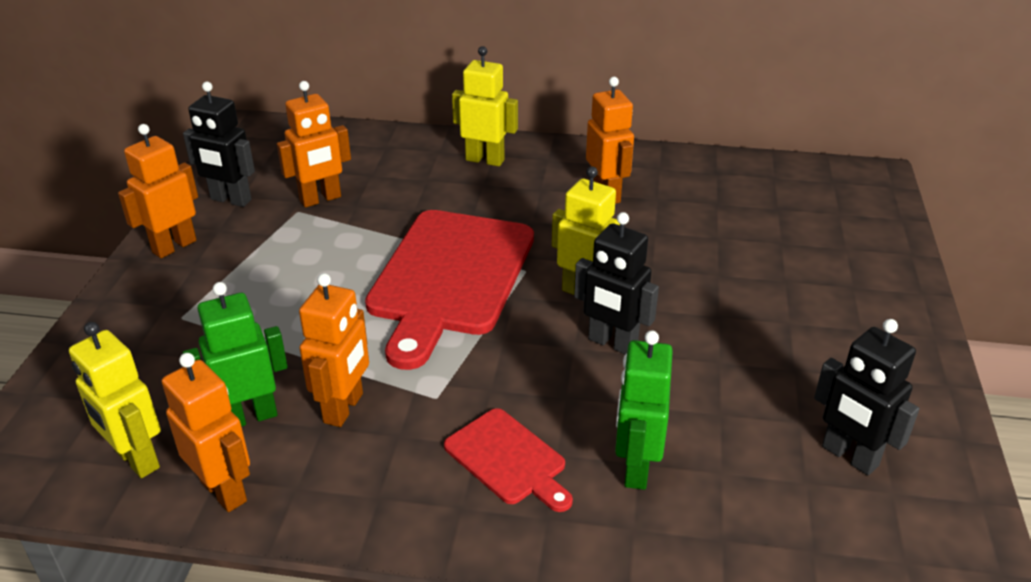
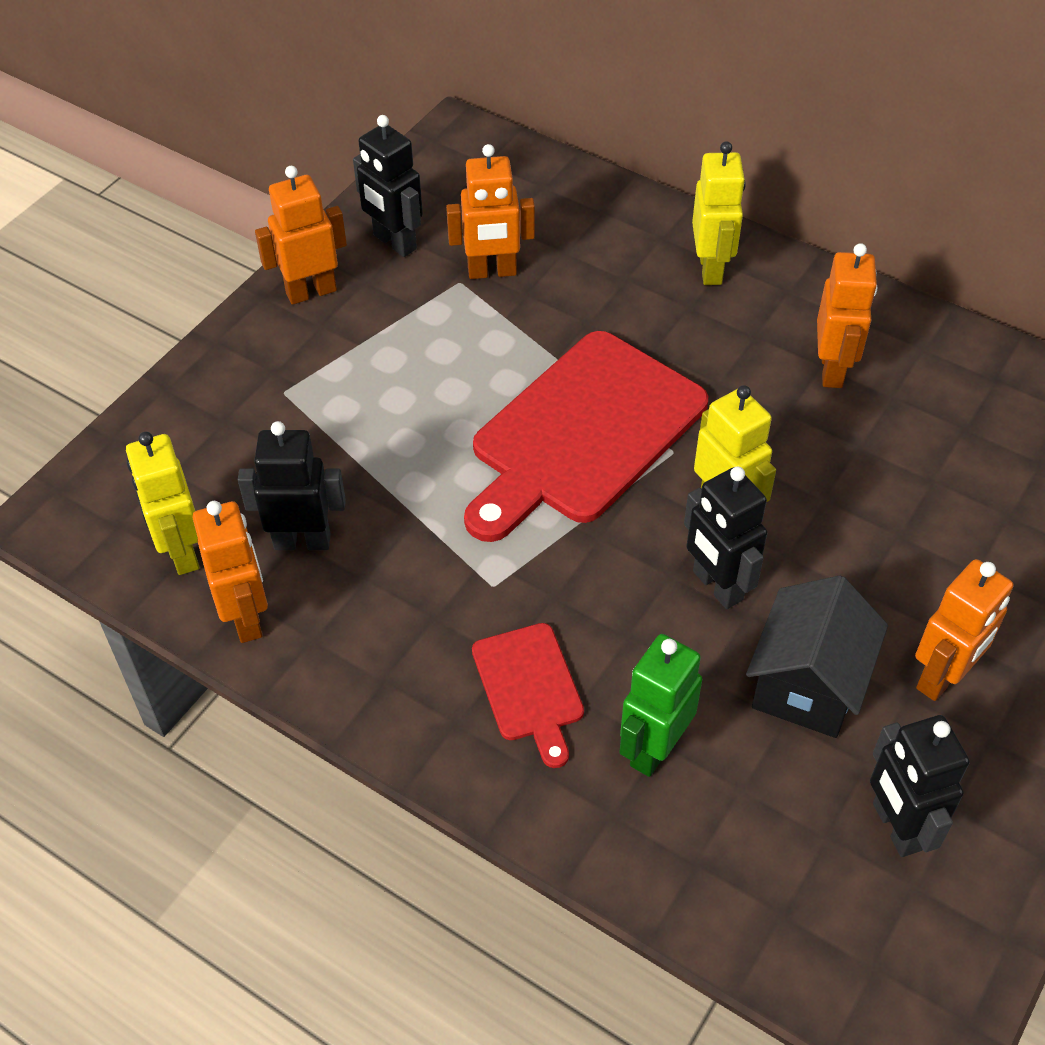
camera: 25 degrees right, 15 degrees up
green robot [183,282,288,427] -> black robot [238,421,346,550]
orange robot [299,273,369,427] -> orange robot moved to [915,559,1013,701]
yellow robot [452,46,518,166] -> yellow robot turned 45 degrees clockwise [692,141,746,285]
none -> black house [746,575,888,738]

